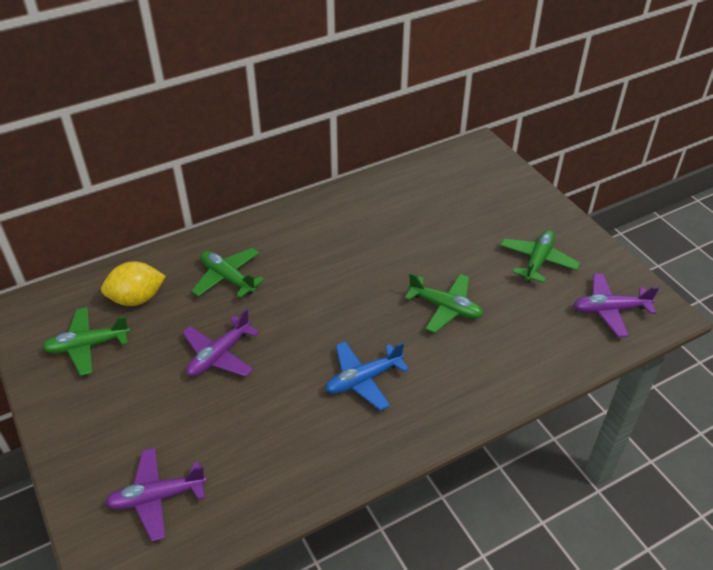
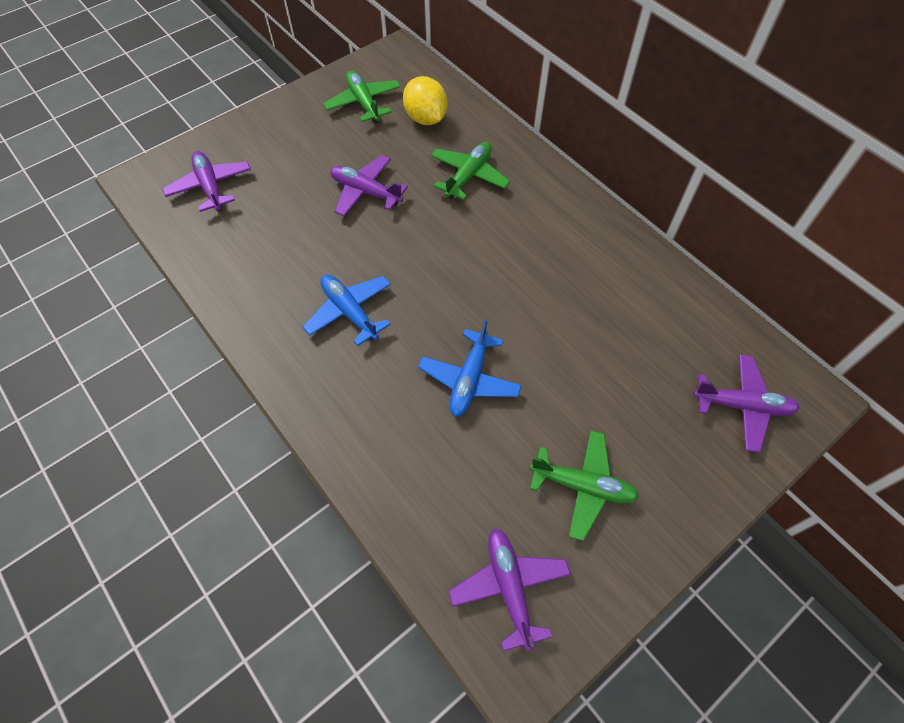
camera: 80 degrees right, 15 degrees up
green plane [405,273,484,333] -> blue plane [418,319,522,417]
none -> purple plane [693,355,800,453]

